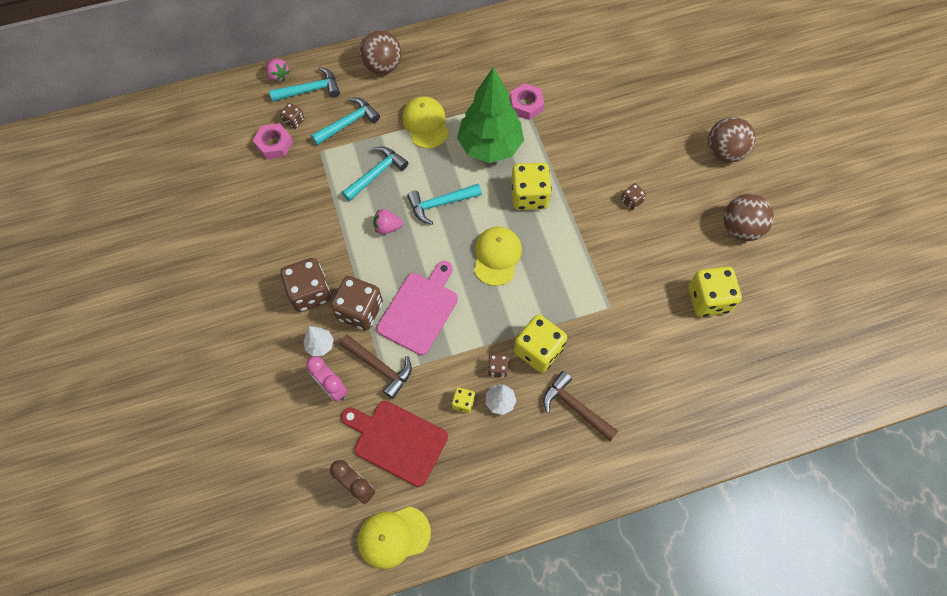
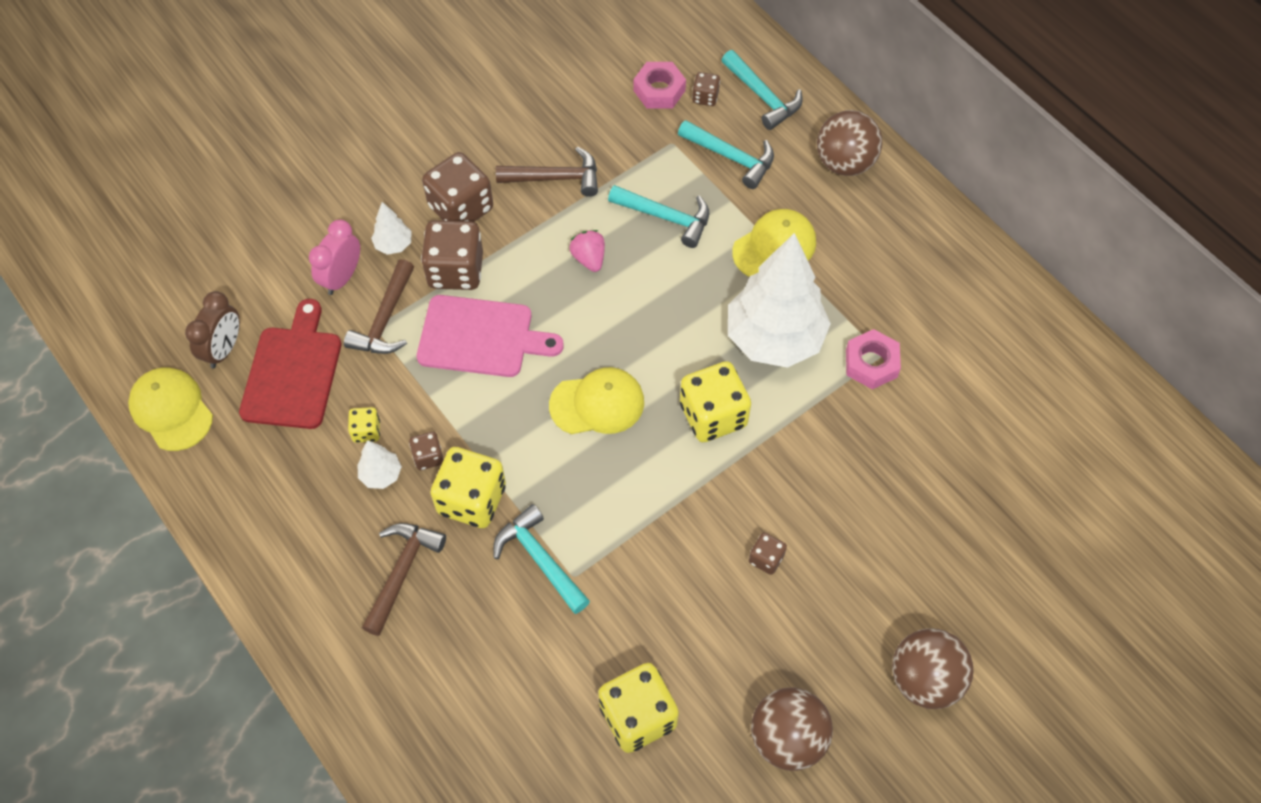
camera: 70 degrees right, 5 degrees down
pink strawberry [266,59,290,82] -> none
turquoise hammer [407,184,482,225] -> turquoise hammer moved to [493,504,590,614]
green tree [457,67,524,163] -> white tree [728,233,831,368]
none -> brown hammer [496,147,598,197]

